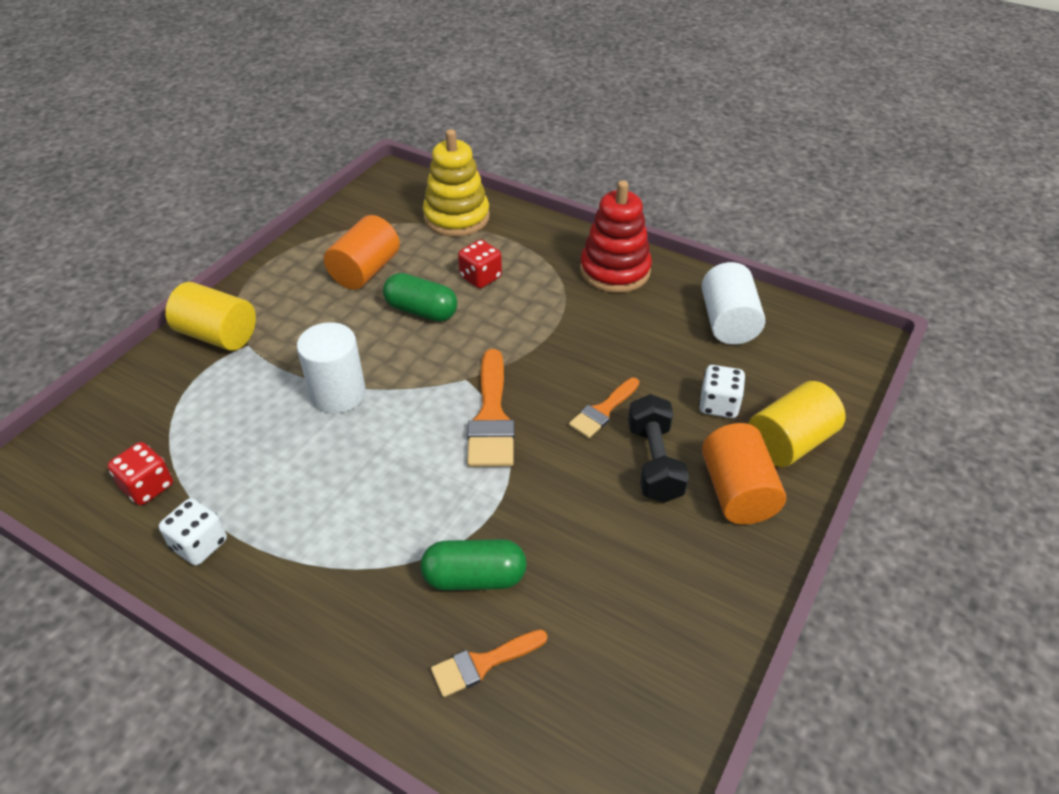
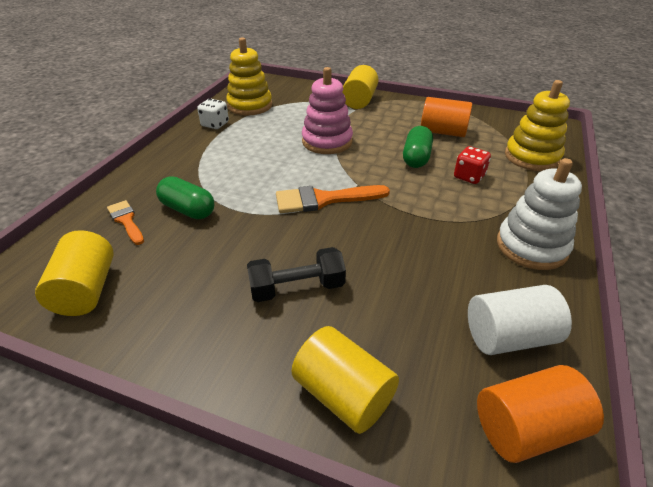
camera: 80 degrees right, 5 degrees down
red dice [108,442,173,505] -> yellow stacking toy [226,37,272,116]
white cylinder [297,322,366,413] -> pink stacking toy [302,67,353,154]
green capsule [420,539,527,591] -> green capsule turned 45 degrees counterclockwise [156,176,214,220]
orange brush [569,378,639,438] -> none
red stacking toy [580,180,652,293] -> white stacking toy [497,158,582,270]
white dice [699,365,746,418] -> none
orange cylinder [702,423,786,525] -> orange cylinder moved to [477,365,604,463]
none -> yellow cylinder [35,230,114,316]

